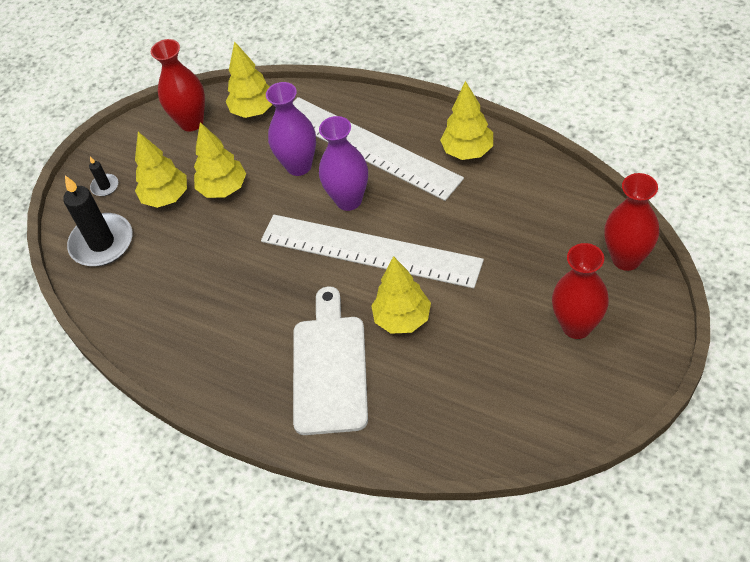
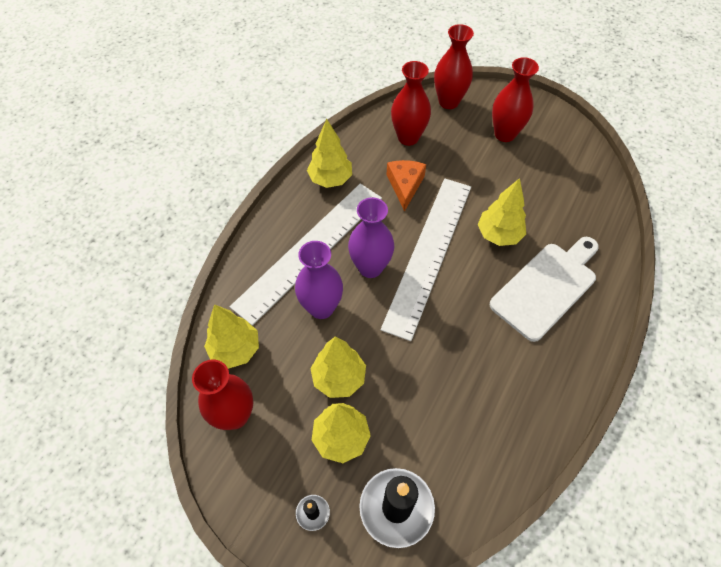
camera: 95 degrees left, 5 degrees up
white cutting board [293,286,368,435] -> white cutting board turned 135 degrees clockwise [490,237,599,342]
none -> orange cheese [387,160,426,212]
none -> red vase [391,61,431,146]

